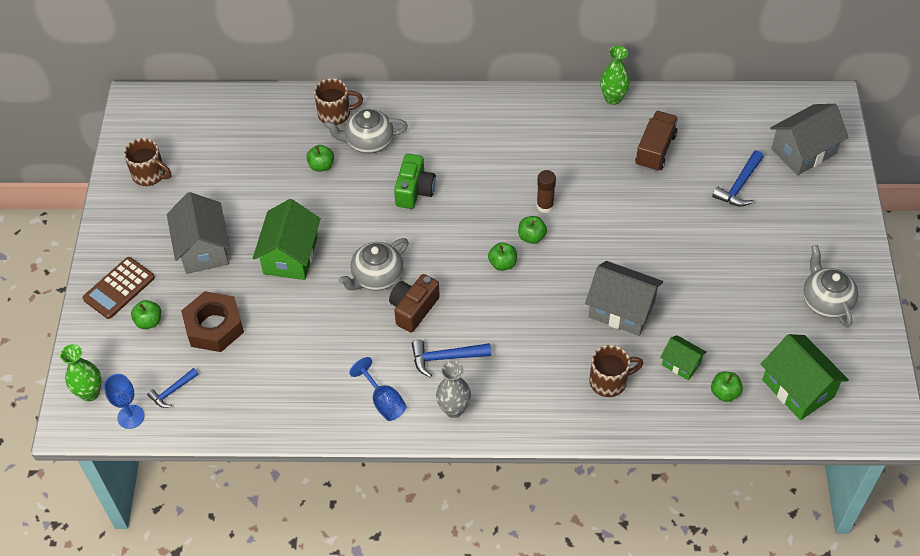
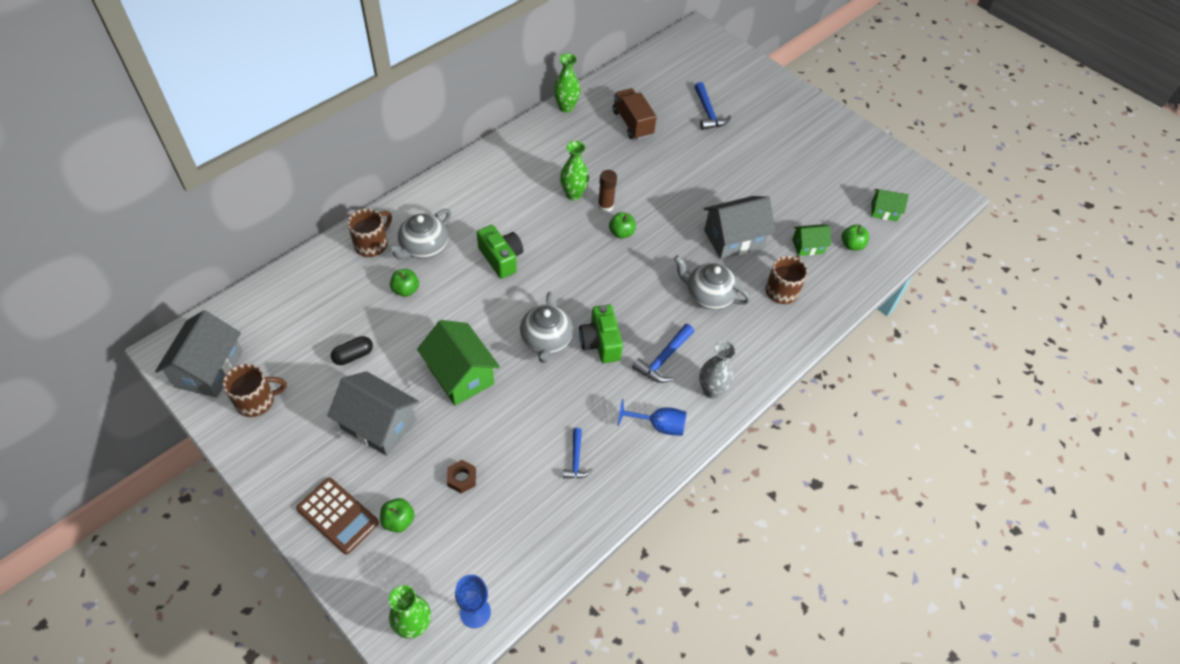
camera: 50 degrees left, 0 degrees up
brown calculator [82,257,155,319] -> brown calculator turned 45 degrees counterclockwise [296,478,379,554]
blue hammer [147,368,199,408] -> blue hammer moved to [563,428,592,478]
brown nut [181,291,244,352] -> brown nut [447,460,476,494], size x0.47
brown camera [389,274,440,332] -> green camera [579,305,623,363]
green apple [488,242,517,271] -> none
green house [761,334,849,420] -> green house [871,189,909,221], size x0.55
grey house [770,104,849,175] -> grey house moved to [155,310,243,398]
grey teapot [803,245,858,327] -> grey teapot moved to [674,255,751,310]
none -> black capsule [331,336,373,365]
none -> green vase [560,141,589,201]

